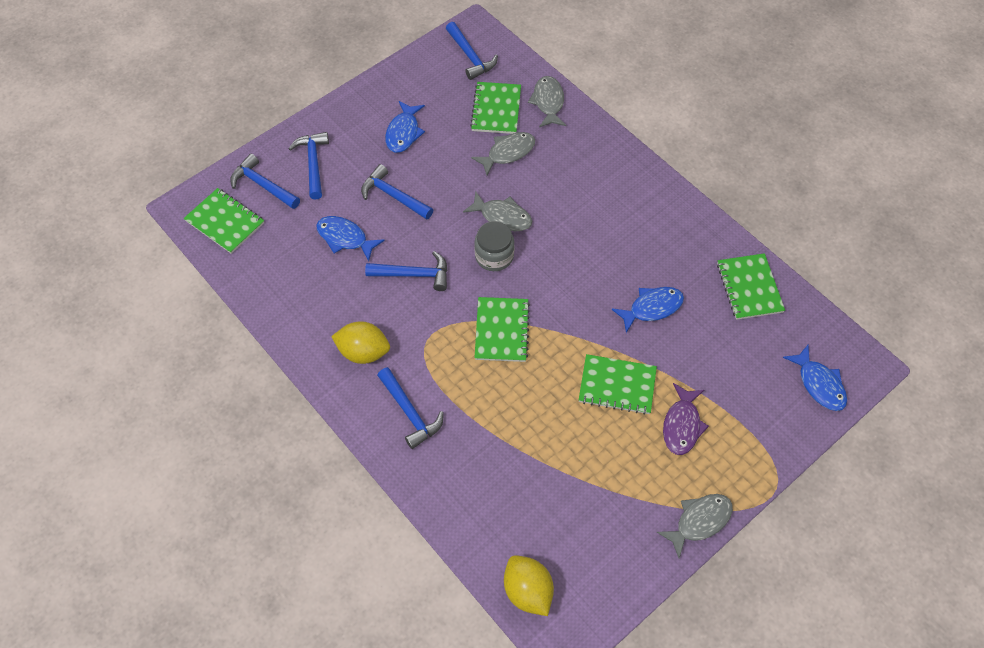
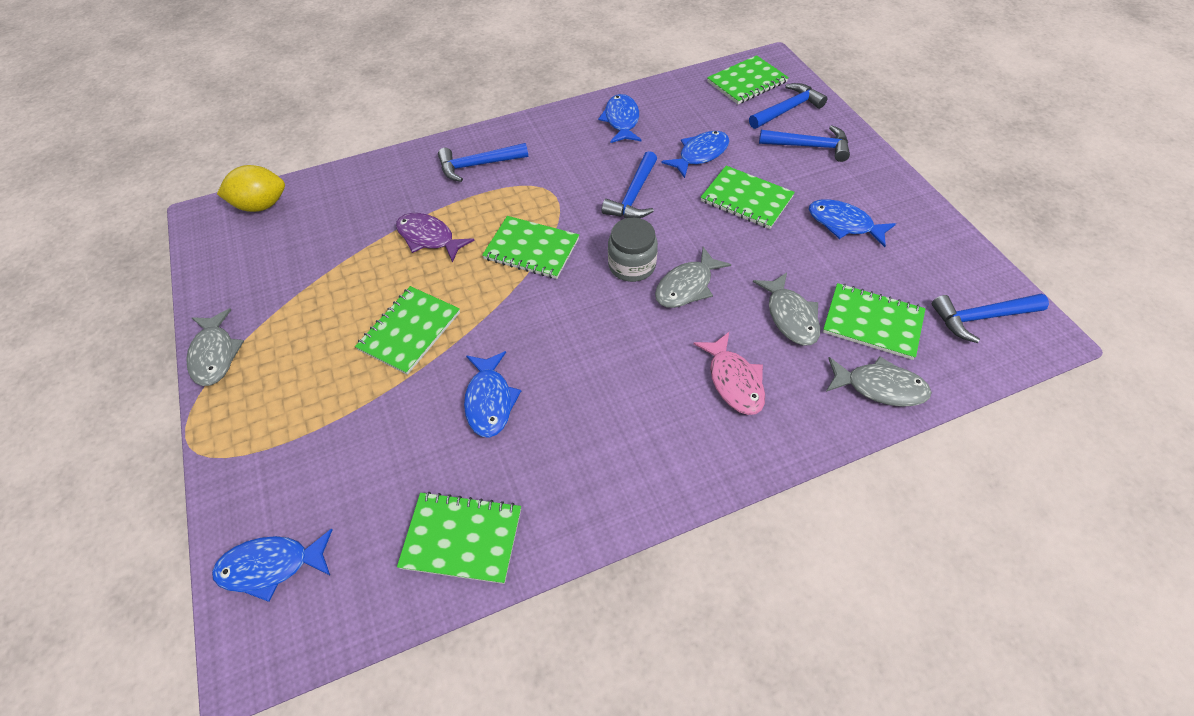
camera: 110 degrees right, 5 degrees down
yellow lemon [331,321,390,364] -> none
blue hammer [361,164,433,220] -> green notebook [701,166,795,229]
purple fish [663,383,709,455] -> purple fish moved to [396,213,475,263]
none -> blue fish [598,94,641,143]
none -> pink fish [693,332,765,415]

